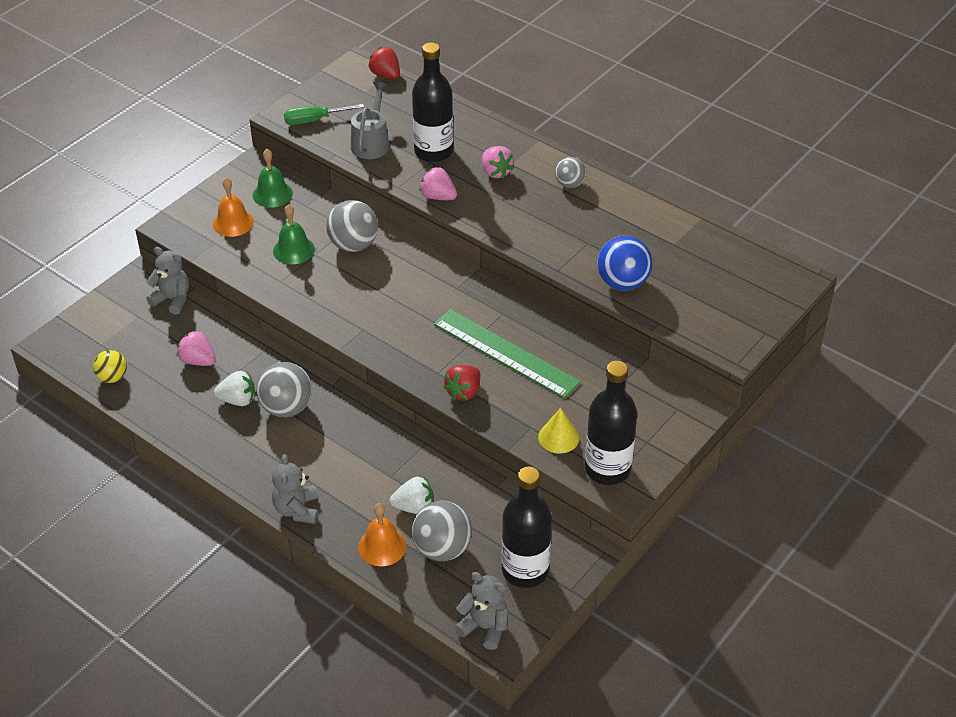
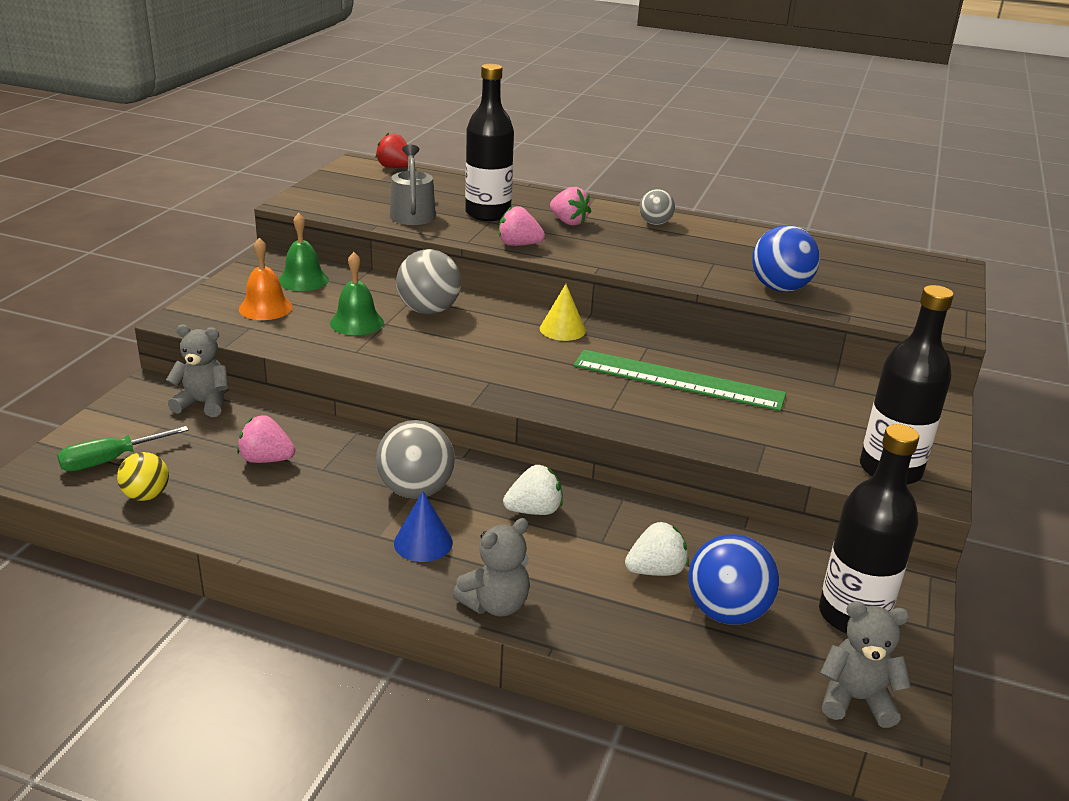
camera: 20 degrees left, 15 degrees down
white strawberry [214,371,255,406] -> white strawberry moved to [503,465,563,515]
grey teddy bear [272,454,318,524] -> grey teddy bear turned 105 degrees counterclockwise [452,518,530,617]
green screwdriver [284,104,364,125] -> green screwdriver moved to [57,426,189,471]
orange bell [358,503,407,566] -> none
grey ball [412,501,472,561] -> blue ball [688,534,779,625]
red strawberry [443,365,480,401] -> none
yellow cone [538,408,579,454] -> yellow cone moved to [540,284,586,341]
none -> blue cone [394,491,453,562]

